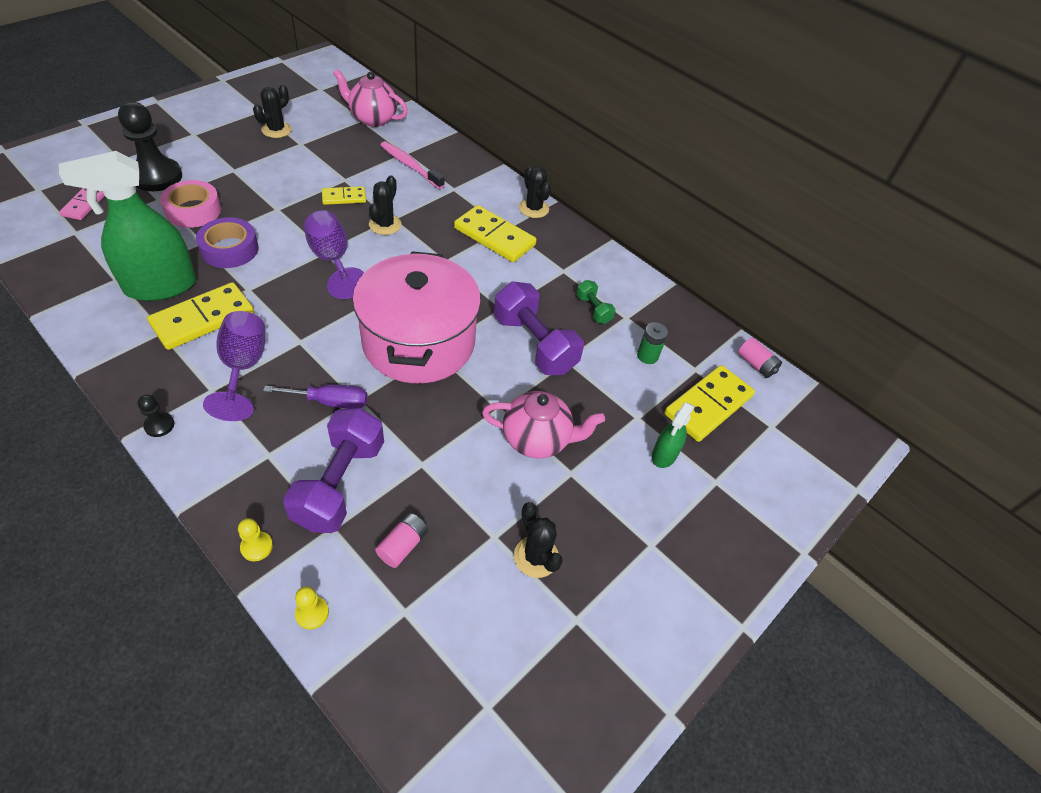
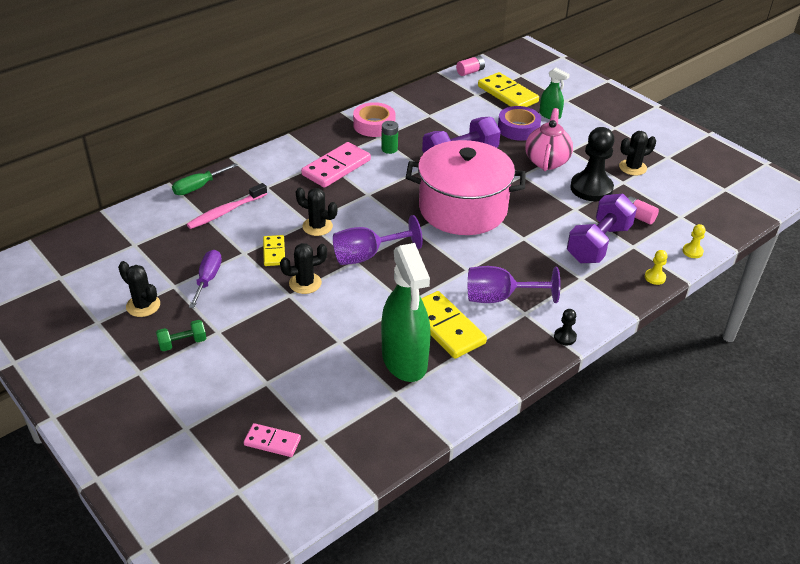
camera: 80 degrees left, 10 degrees down
black pawn [118,102,182,191] -> black pawn moved to [570,127,615,201]
pink tape [160,180,222,228] -> pink tape moved to [353,102,395,137]
purple tape [196,217,259,268] -> purple tape moved to [498,106,541,141]
purple screwdriver [263,384,367,409] -> purple screwdriver moved to [189,250,222,308]
purple dumbbell [283,408,384,533] -> purple dumbbell turned 75 degrees counterclockwise [567,194,637,263]
pink teapot [333,69,408,127] -> none
yellow domino [454,205,536,262] -> pink domino [301,142,371,188]
black cactus [519,167,551,218] -> black cactus moved to [280,243,327,294]
green dumbbell [576,280,616,324] -> green dumbbell moved to [156,320,207,351]
green battery [637,322,668,364] -> green battery moved to [381,121,398,154]
none -> green screwdriver [172,163,238,195]

